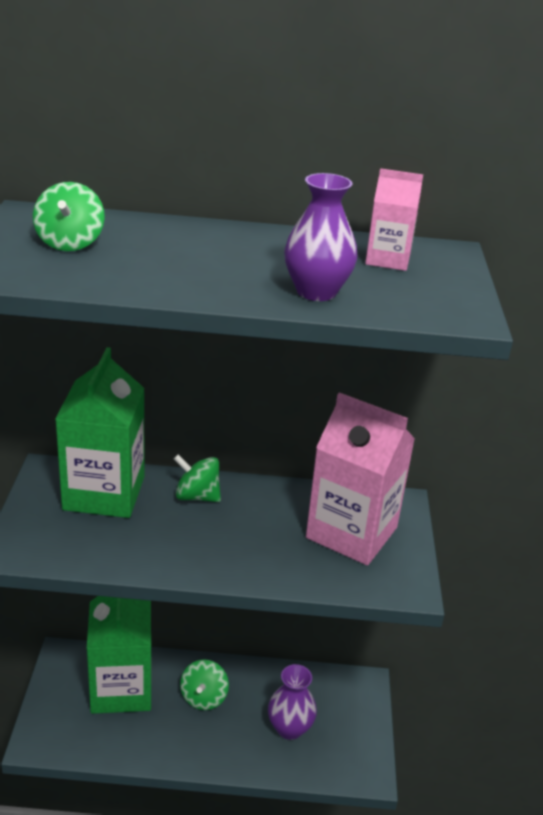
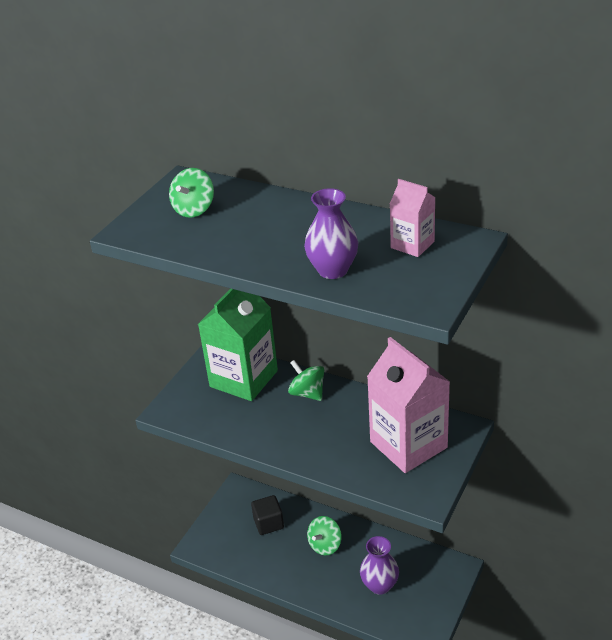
camera: 30 degrees right, 5 degrees up
green carton [87,596,152,714] -> black cube [251,495,284,535]

